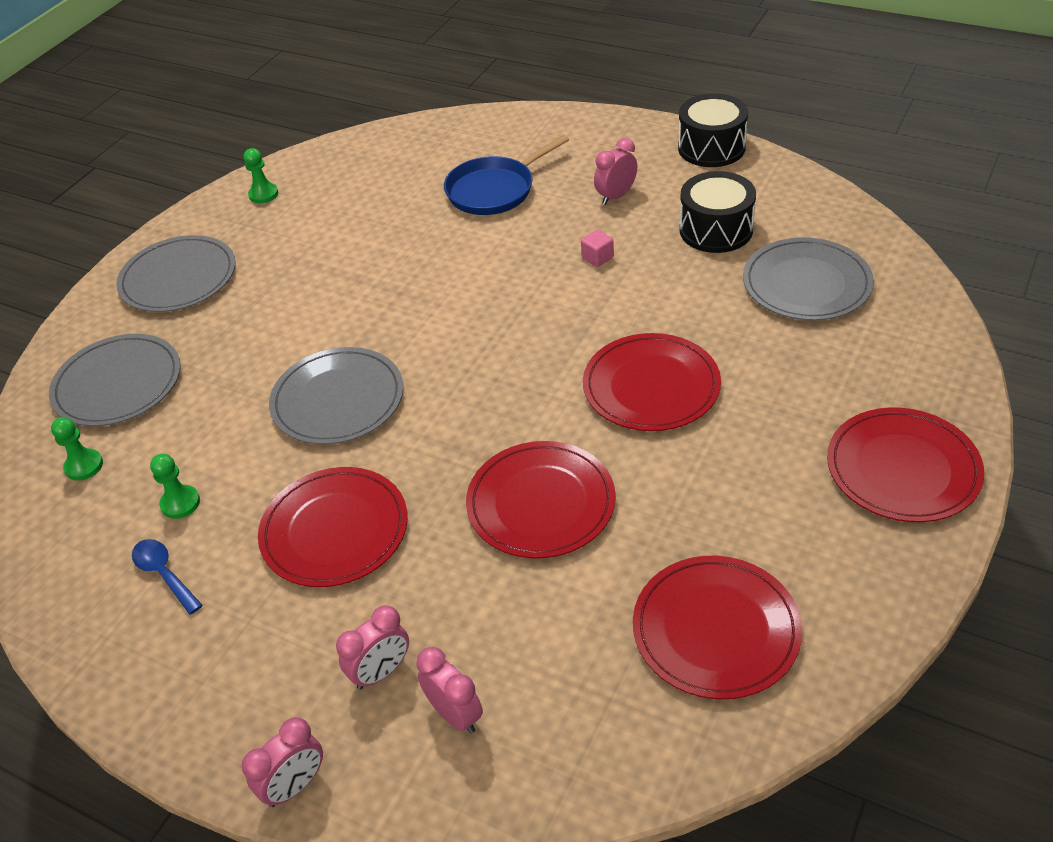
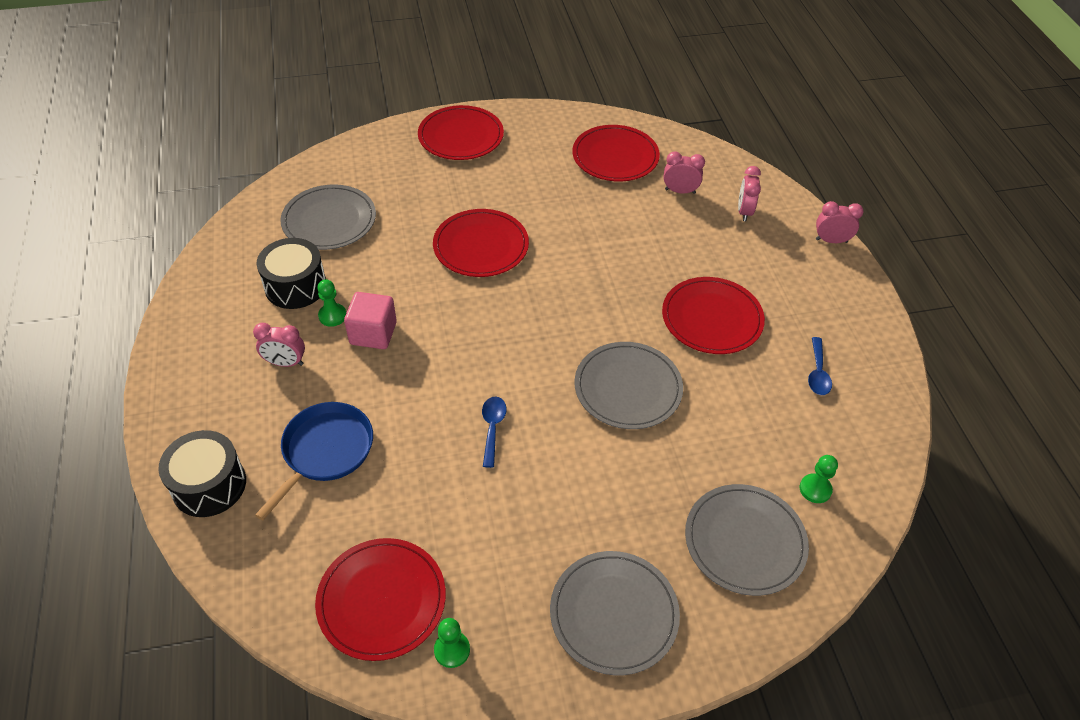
camera: 135 degrees left, 5 degrees up
green pawn [150,454,200,519] -> green pawn moved to [317,280,346,327]
pink clock [336,605,409,690] -> pink clock moved to [663,151,705,194]
blue pan [444,135,569,215] -> blue pan turned 75 degrees counterclockwise [255,402,373,520]
red plate [466,441,616,559] -> red plate moved to [315,538,446,661]
pink cube [581,230,614,267] -> pink cube [344,292,397,349], size x1.92
black drum [678,93,748,167] -> black drum moved to [158,430,246,517]
none -> blue spoon [482,396,507,468]

